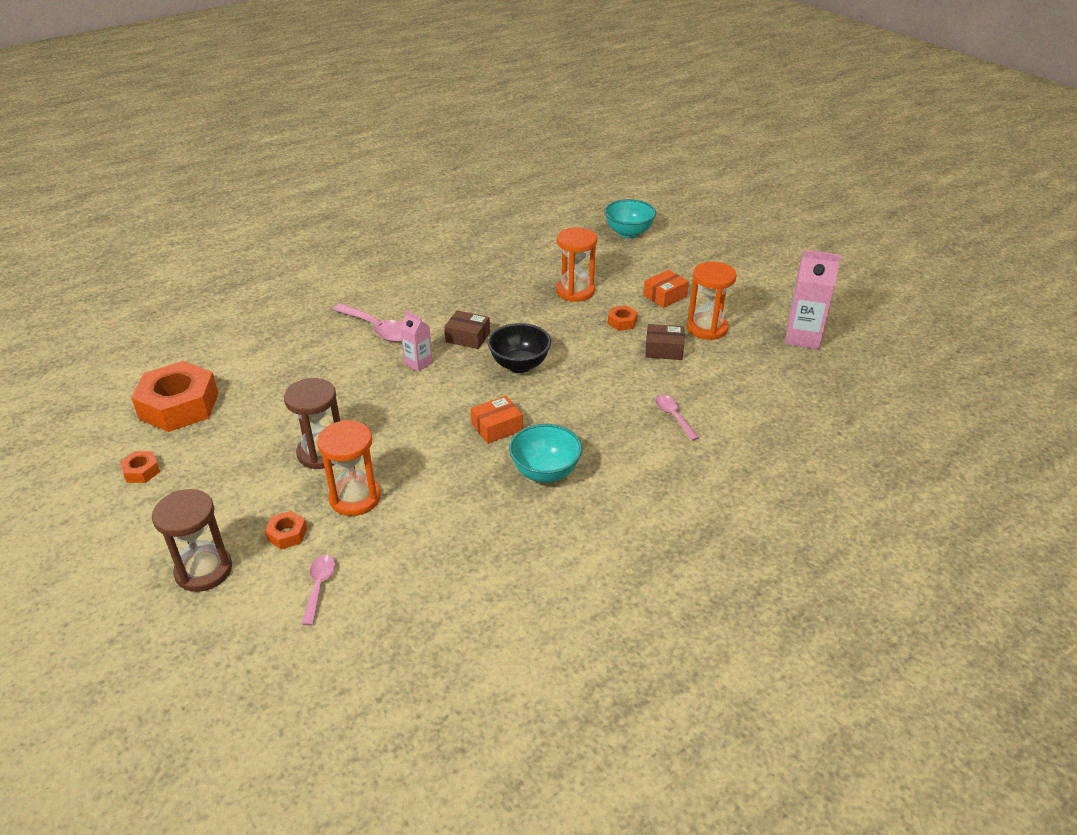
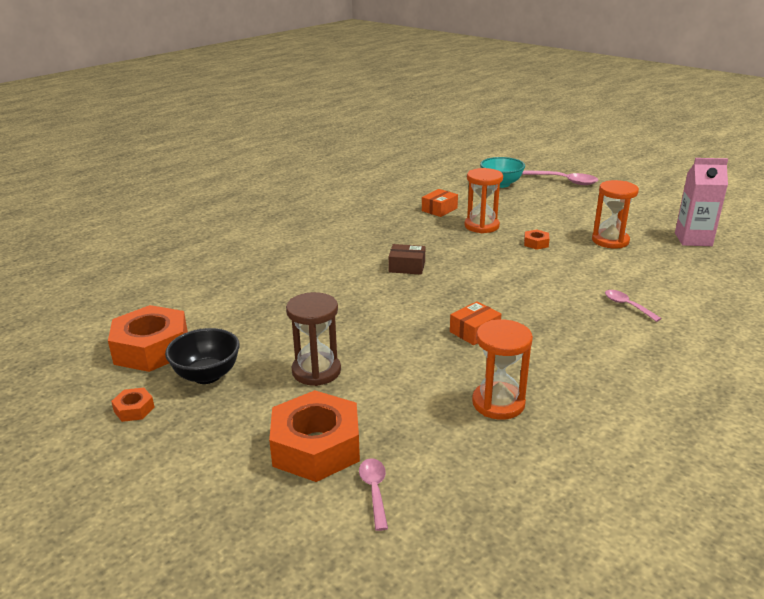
camera: 10 degrees left, 10 degrees down
brown hourglass [152,489,232,592] -> none
orange nut [265,511,307,549] -> orange nut [269,390,360,482], size x2.30
orange hourglass [317,420,381,516] -> orange hourglass moved to [472,320,533,420]
pink spoon [333,303,402,342] -> pink spoon moved to [522,170,598,185]
pink carton [400,310,433,372] -> none
black bowl [488,323,551,373] -> black bowl moved to [165,328,240,384]
turquoise bowl [509,424,582,483] -> none
orange box [643,270,689,308] -> orange box moved to [422,189,458,217]
brown box [645,324,685,360] -> none

